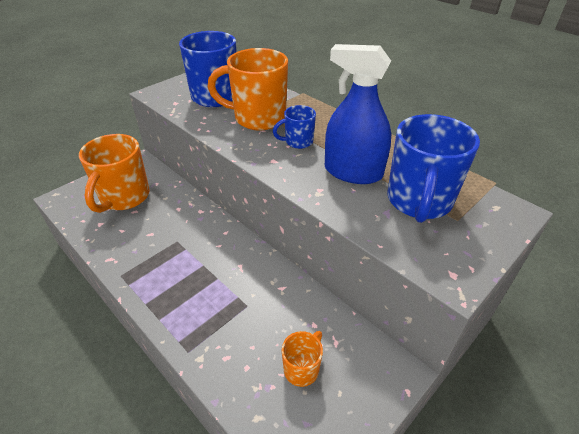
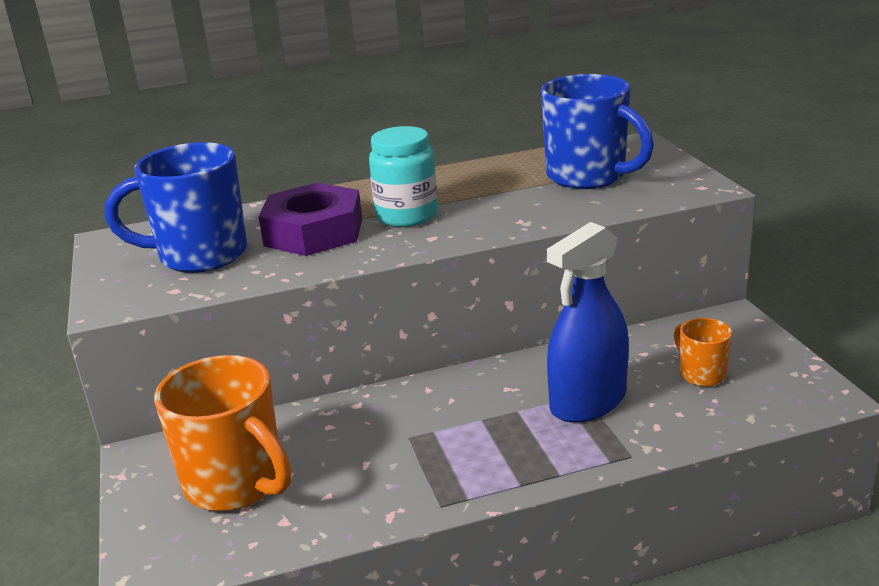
camera: 60 degrees left, 15 degrees down
orange mug [207,48,288,130] -> purple nut [258,182,362,256]
blue mug [273,105,316,149] -> turquoise jar [369,126,438,227]
blue spray bottle [325,44,391,184] -> blue spray bottle moved to [547,222,629,423]

